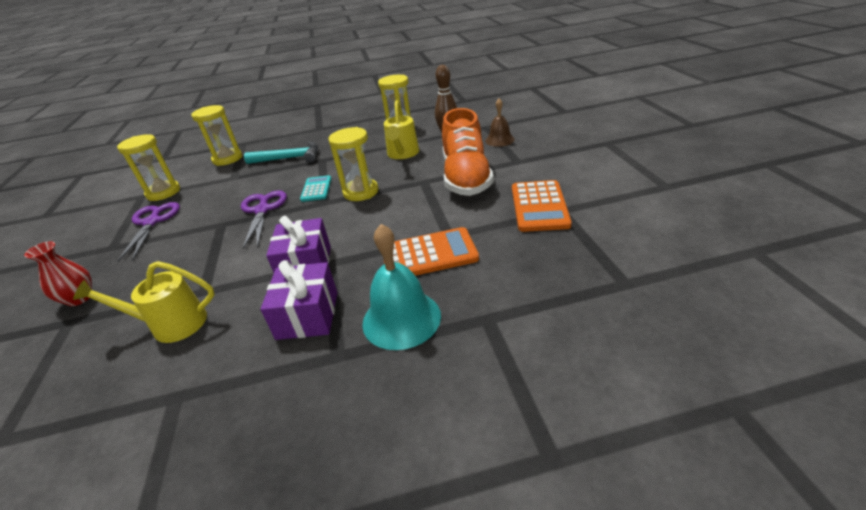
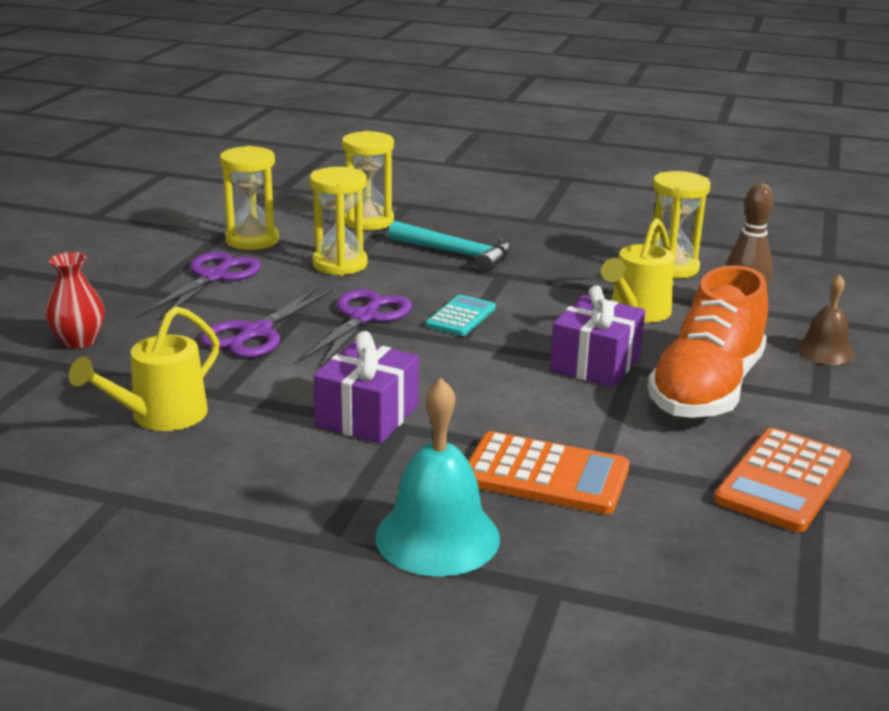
camera: 25 degrees right, 10 degrees down
yellow watering can [73,261,215,343] -> yellow watering can turned 75 degrees counterclockwise [69,306,220,431]
purple gift [261,260,338,340] -> purple gift moved to [550,286,645,387]
yellow hourglass [328,127,379,201] -> yellow hourglass moved to [309,167,368,276]
none -> purple scissors [201,288,332,358]

